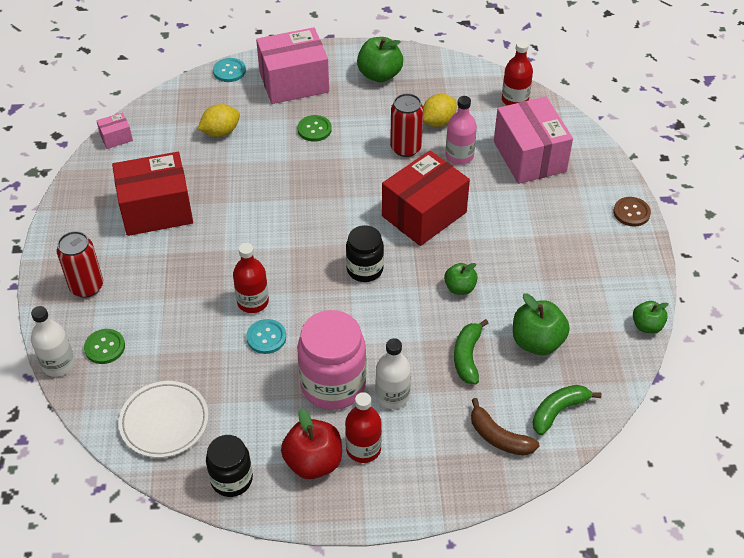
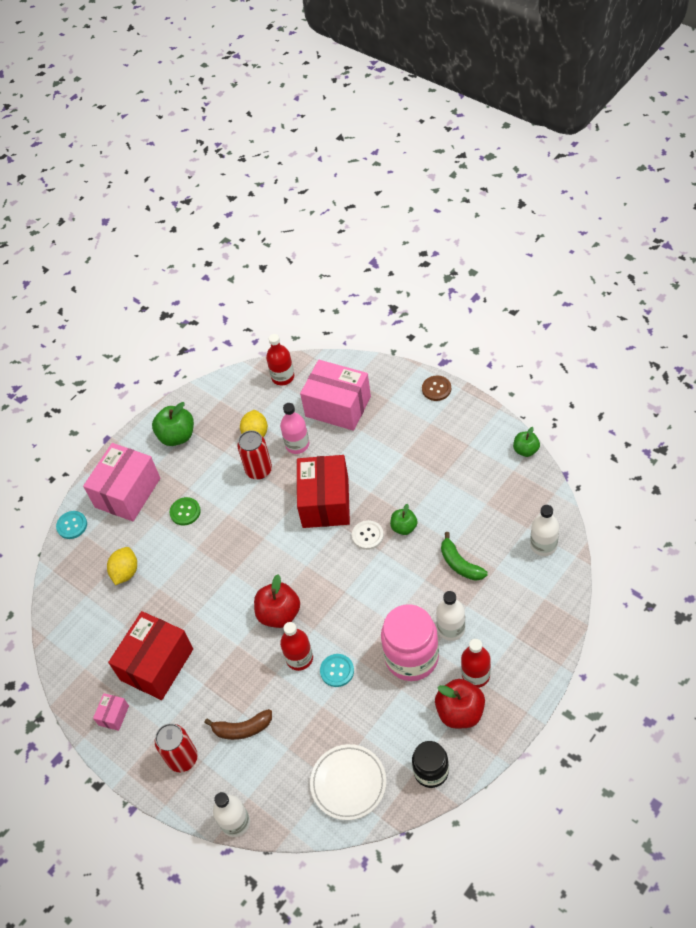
camera: 40 degrees left, 5 degrees up
green button [84,329,125,364] -> none
pink box [96,112,133,149] -> pink box moved to [93,693,129,731]
black jar [346,225,384,282] -> none
brown banana [471,398,539,456] -> brown banana moved to [204,709,272,740]
green apple [513,293,570,355] -> none
green banana [533,385,601,435] -> white bottle [530,505,559,556]
none -> red apple [254,574,300,628]
none -> white button [352,520,384,550]

